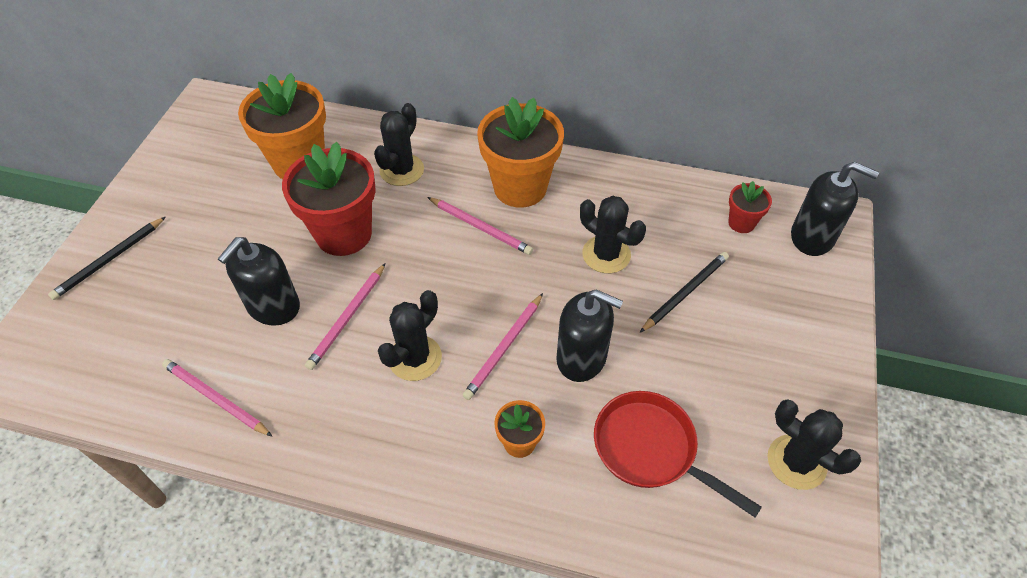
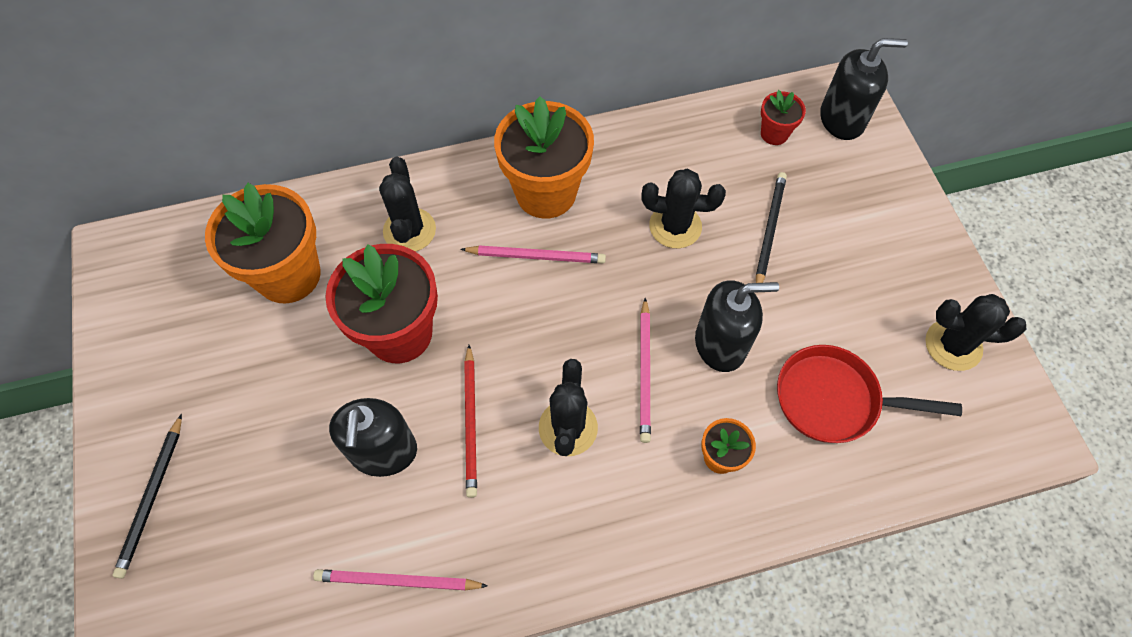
camera: 30 degrees left, 10 degrees up
pink pencil [305,263,385,370] -> red pencil [464,345,477,498]

